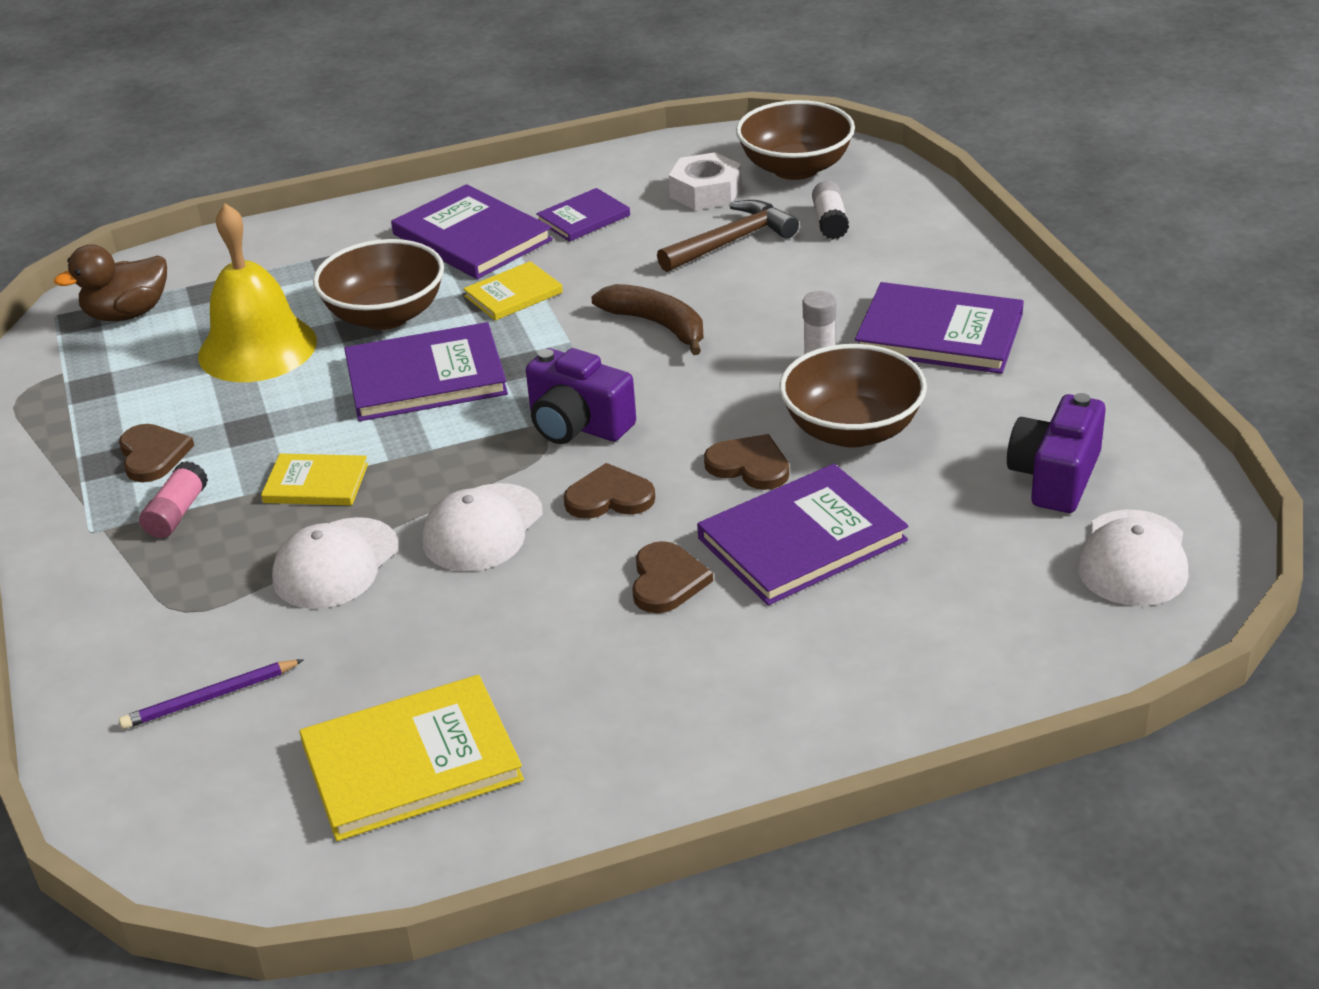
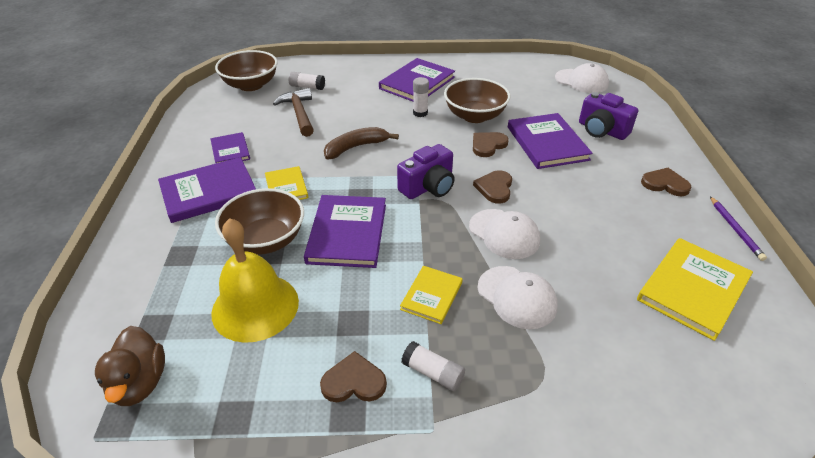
camera: 75 degrees left, 5 degrees up
purple pencil [119,659,304,729] -> purple pencil moved to [710,196,767,261]
pink glue stick [139,461,208,538] -> white glue stick [402,341,465,391]
yellow book [299,675,524,841] -> yellow book turned 45 degrees clockwise [637,238,753,341]
brown heart [632,541,713,613] -> brown heart moved to [641,168,691,196]
white nut [669,152,741,210] -> none
purple camera [1007,393,1106,513] -> purple camera moved to [579,92,638,140]

